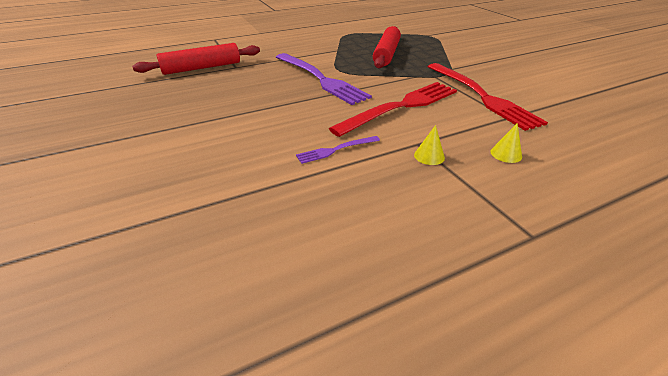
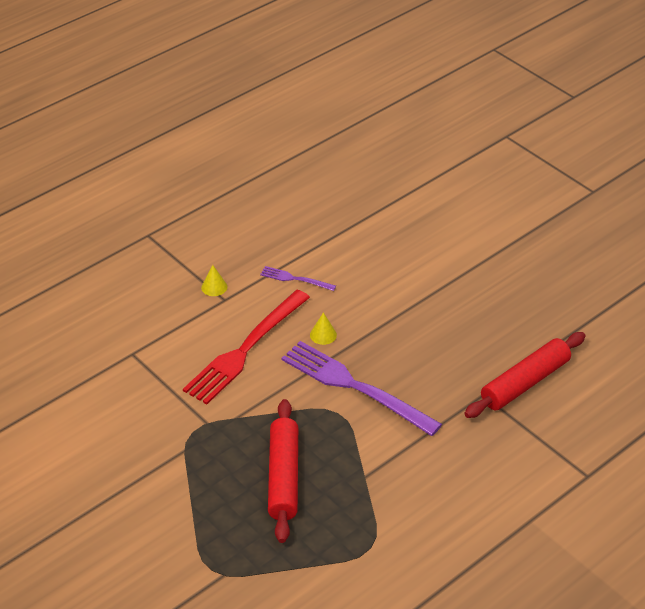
camera: 165 degrees right, 5 degrees up
purple fork [296,136,380,164] -> purple fork turned 120 degrees counterclockwise [260,266,336,291]
red fork [428,63,548,131] -> none
yellow cone [490,124,522,163] -> yellow cone moved to [310,312,337,345]

